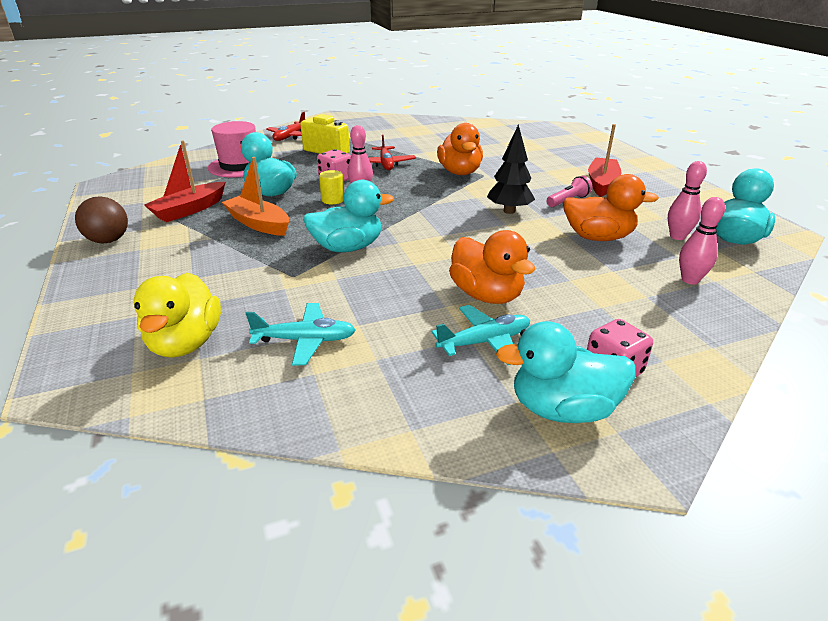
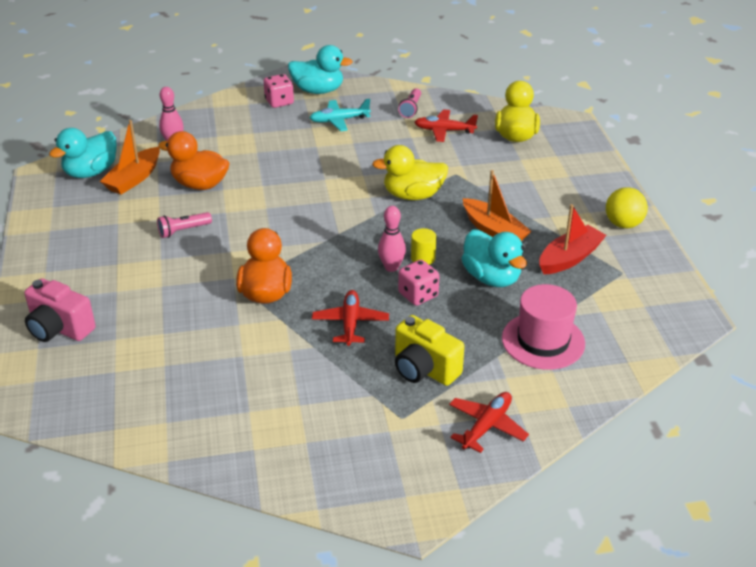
camera: 170 degrees left, 5 degrees up
brown ball [75,196,128,243] -> yellow ball [606,187,648,228]
turquoise plane [246,303,356,365] -> red plane [414,109,478,142]
turquoise duck [303,180,394,252] -> yellow duck [372,145,448,200]
orange duck [449,230,535,304] -> none
black tree [487,124,535,214] -> none
red boat [588,124,621,197] -> none
pink bowling pin [668,161,707,240] -> orange boat [100,120,160,195]
none -> pink camera [24,278,96,342]
none -> pink flashlight [398,88,421,118]

